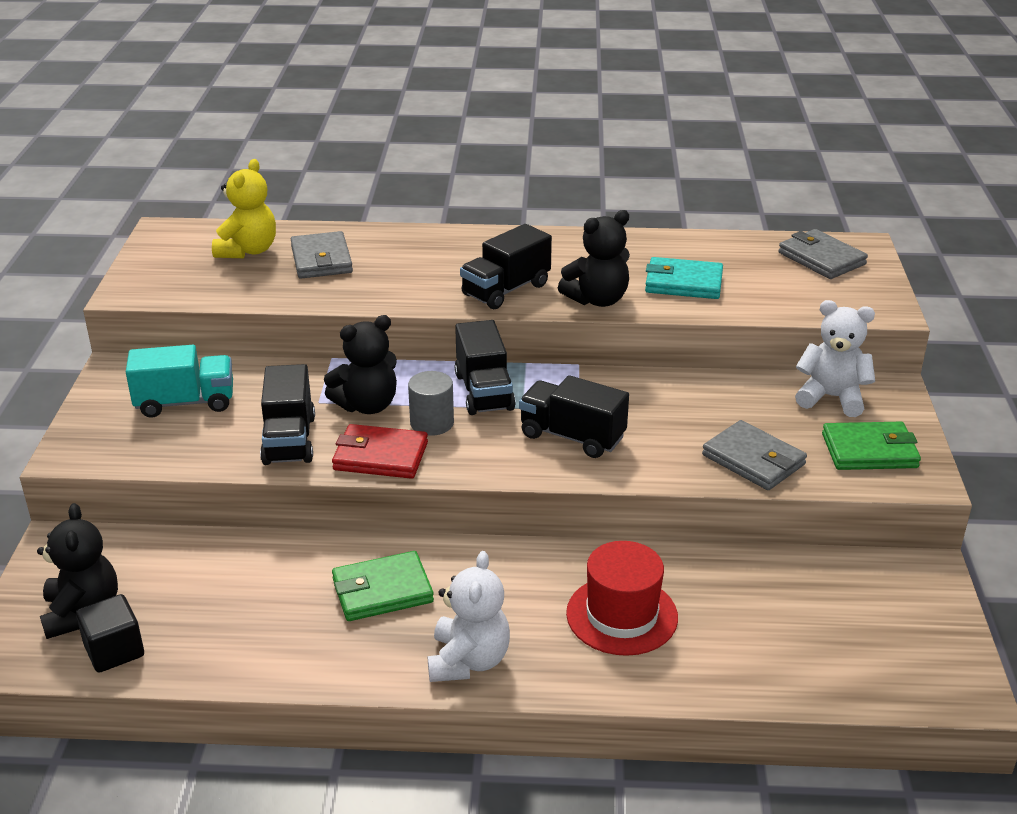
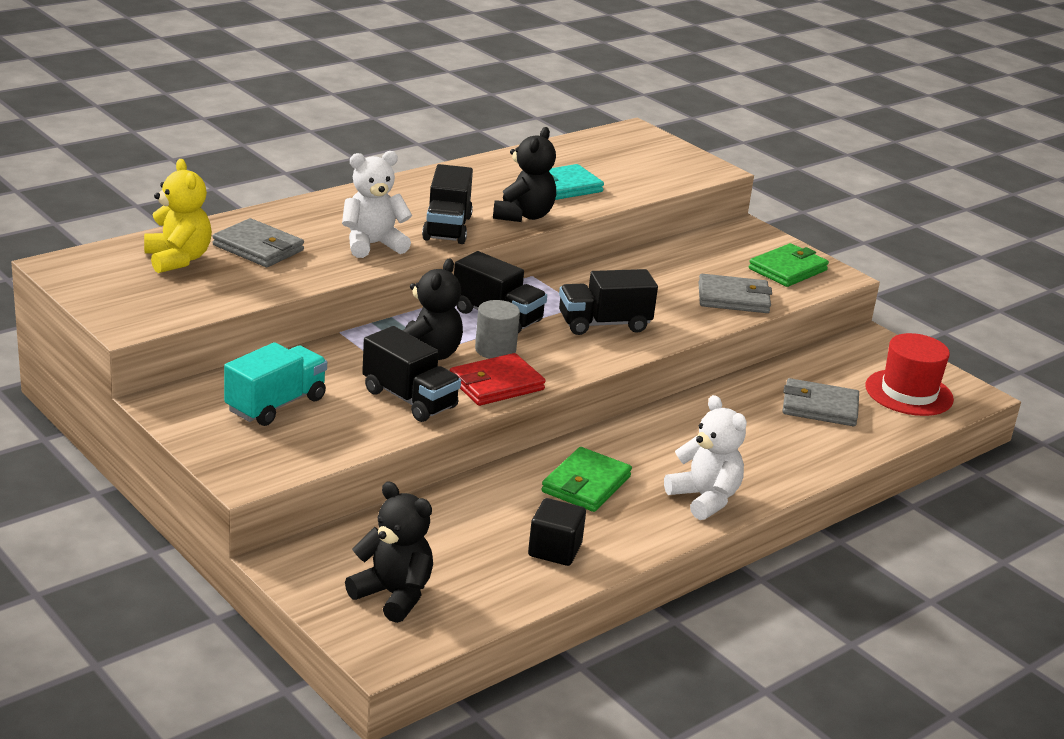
camera: 45 degrees left, 5 degrees down
black cube [76,594,144,673] -> black cube moved to [528,498,586,566]
red hat [566,541,678,656] -> red hat moved to [865,333,954,416]
grey wallet [779,229,868,279] -> grey wallet moved to [782,378,859,426]
white teddy bear [795,300,875,417] -> white teddy bear moved to [342,151,412,258]

